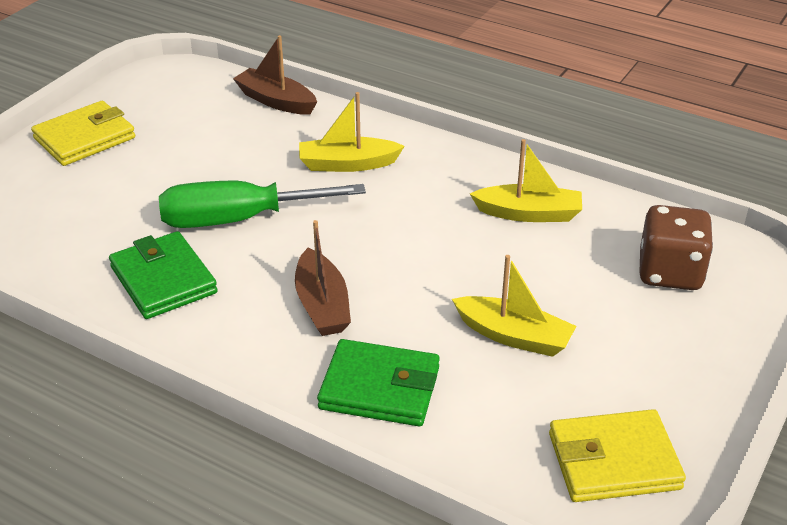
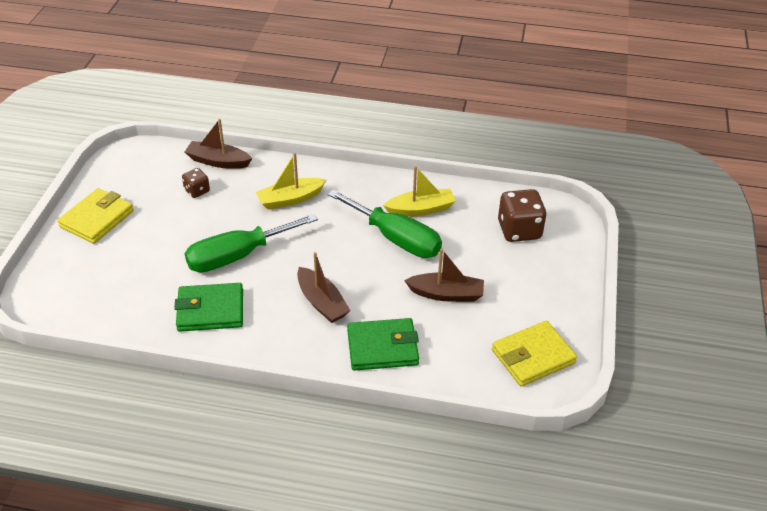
camera: 20 degrees left, 5 degrees up
green wallet [109,231,218,319] -> green wallet turned 45 degrees counterclockwise [174,283,243,332]
yellow boat [452,255,576,357] -> brown boat [404,248,484,302]
none -> brown dice [182,168,210,198]
none -> green screwdriver [328,189,442,258]

